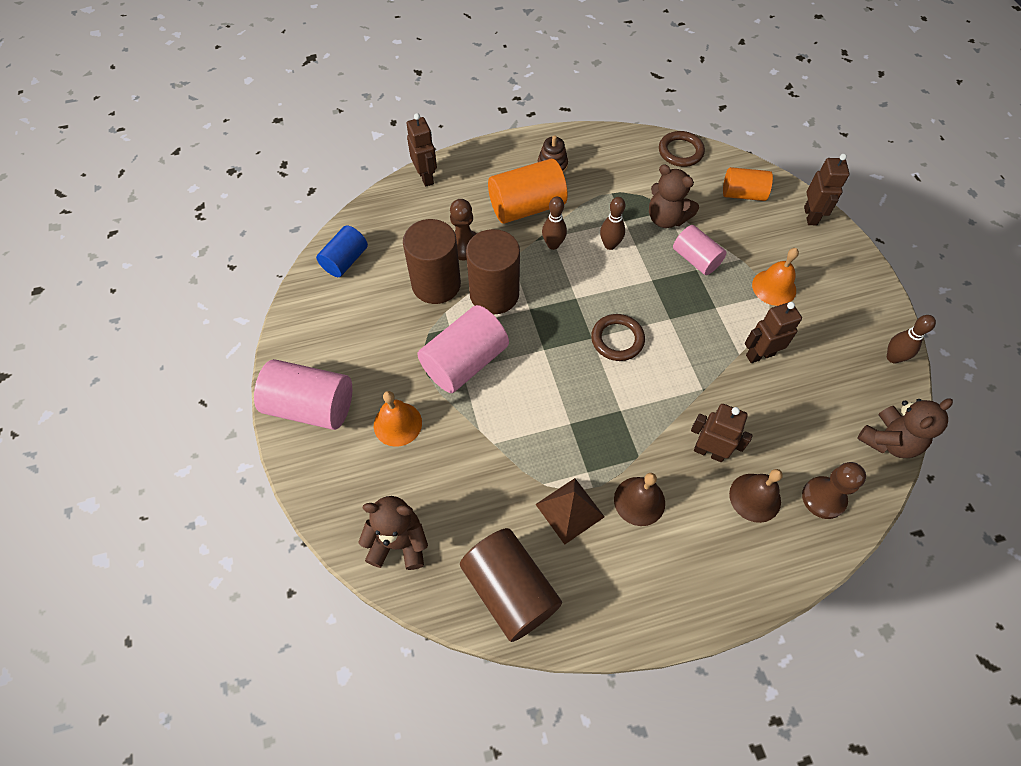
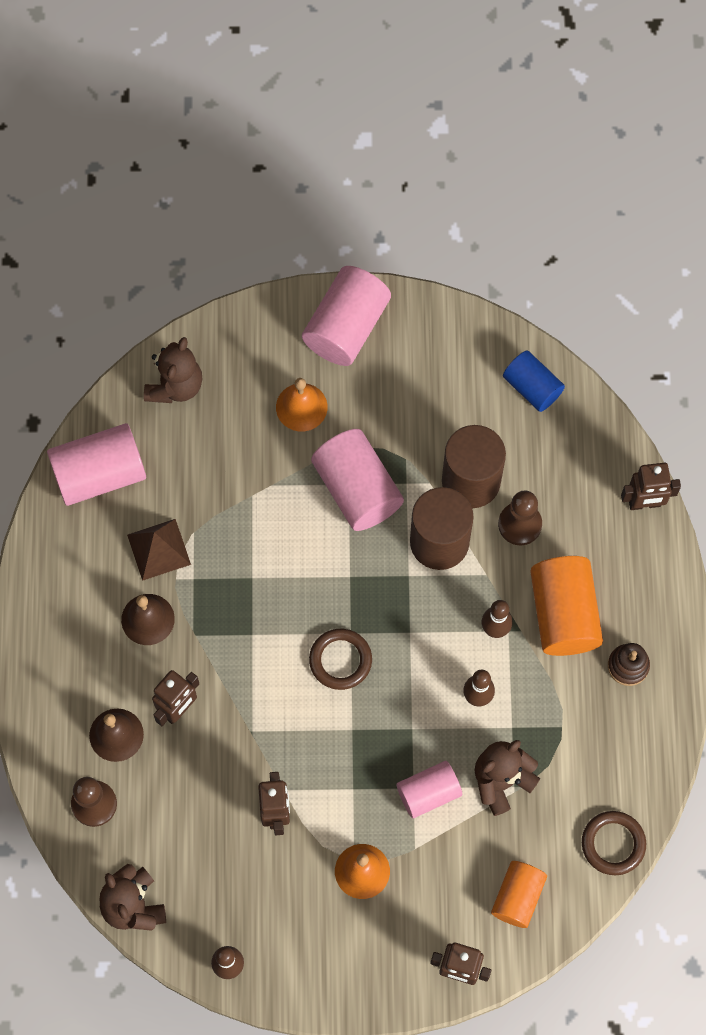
camera: 105 degrees right, 10 degrees up
brown cylinder [460,528,562,642] -> pink cylinder [47,423,146,506]

